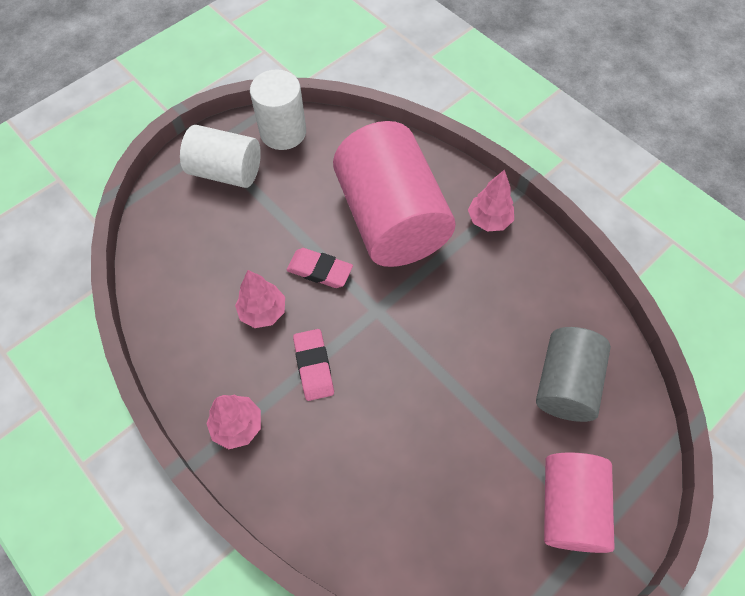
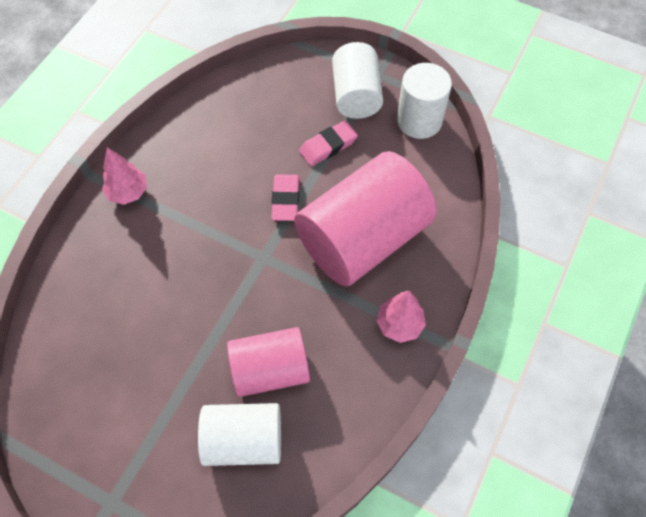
camera: 70 degrees right, 0 degrees up
pink tree [235,270,285,328] -> none
pink eraser [293,329,334,401] -> pink eraser moved to [299,120,358,166]
grey cylinder [536,327,611,422] -> white cylinder [198,403,281,466]
pink cylinder [544,452,615,553] -> pink cylinder moved to [227,327,310,397]

